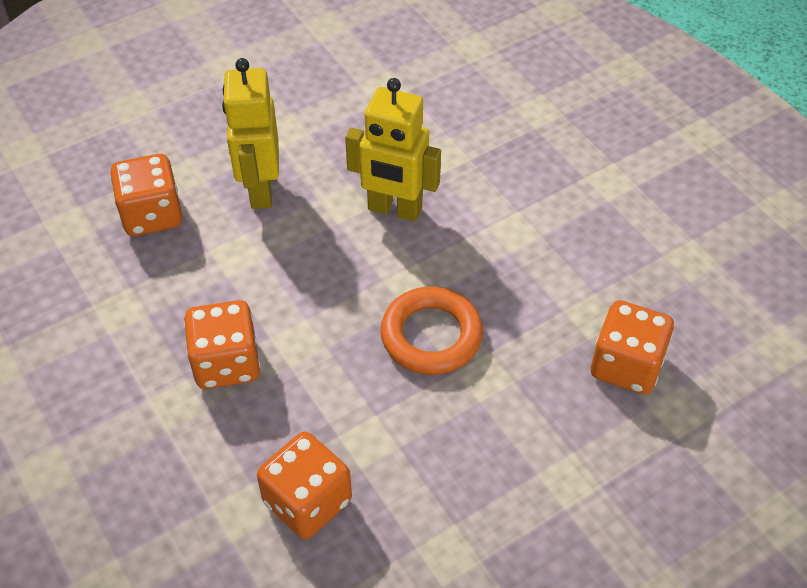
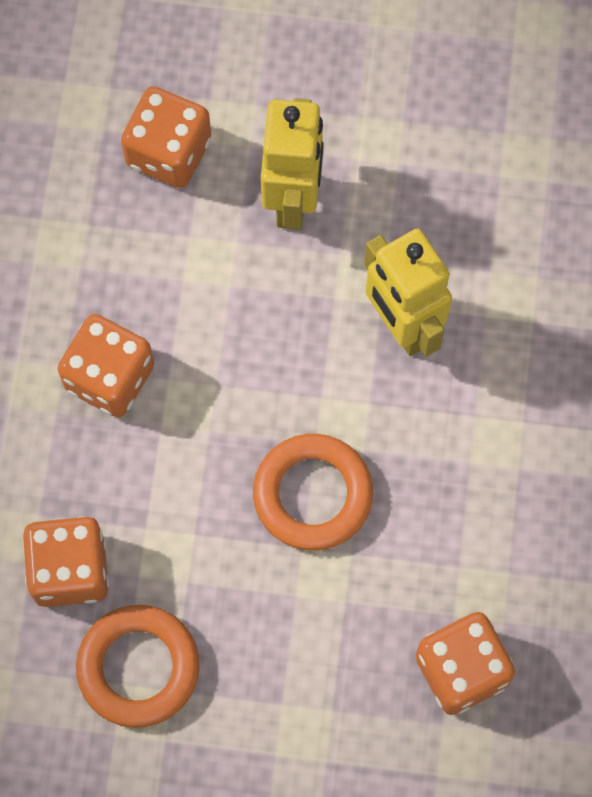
camera: 40 degrees right, 20 degrees up
yellow robot [222,58,279,209] -> yellow robot turned 150 degrees clockwise [261,98,324,229]
none -> orange ring [76,605,200,728]

